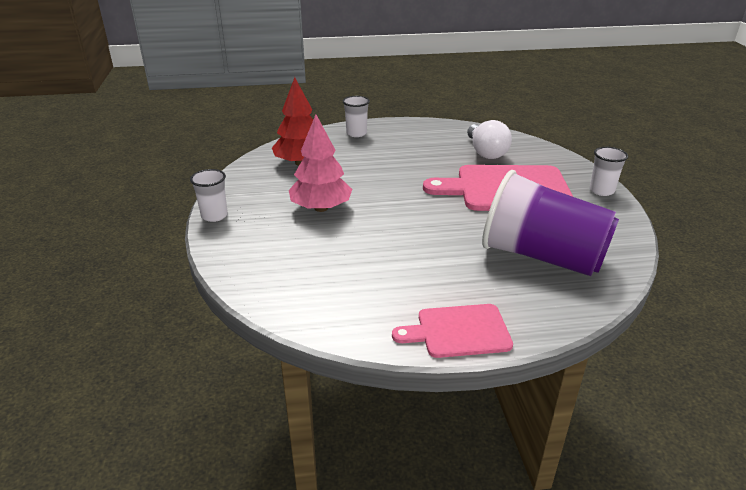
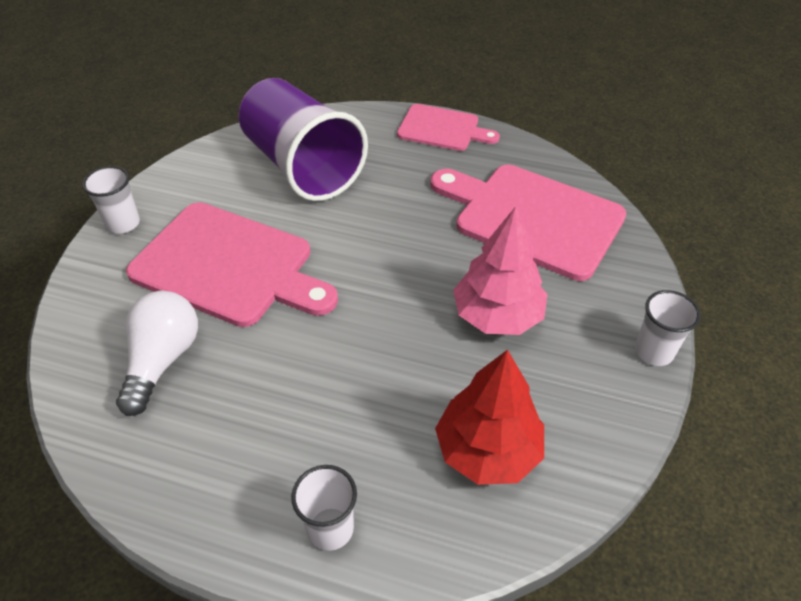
camera: 155 degrees left, 15 degrees up
none -> pink cutting board [430,165,626,281]

